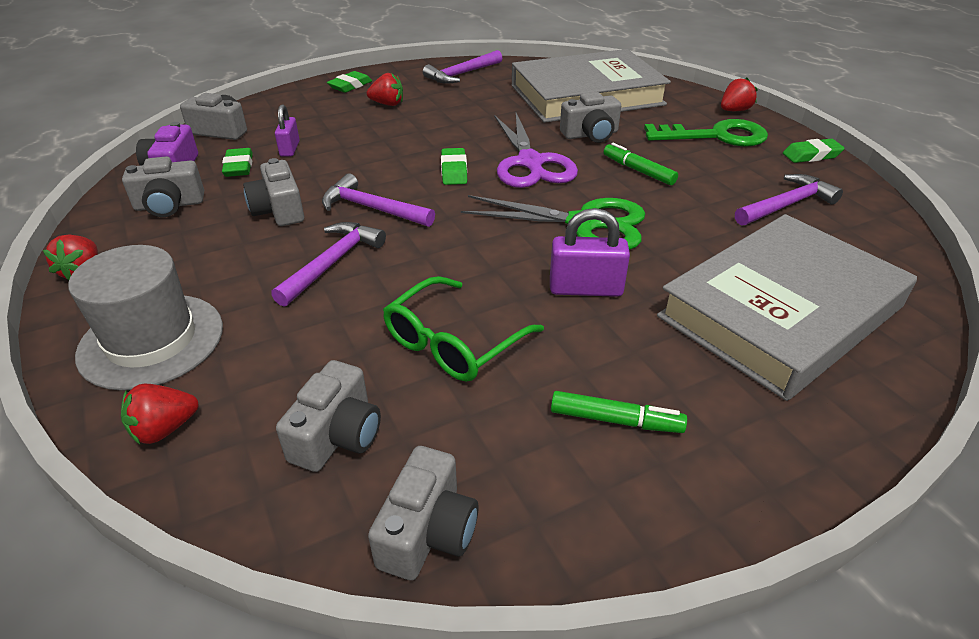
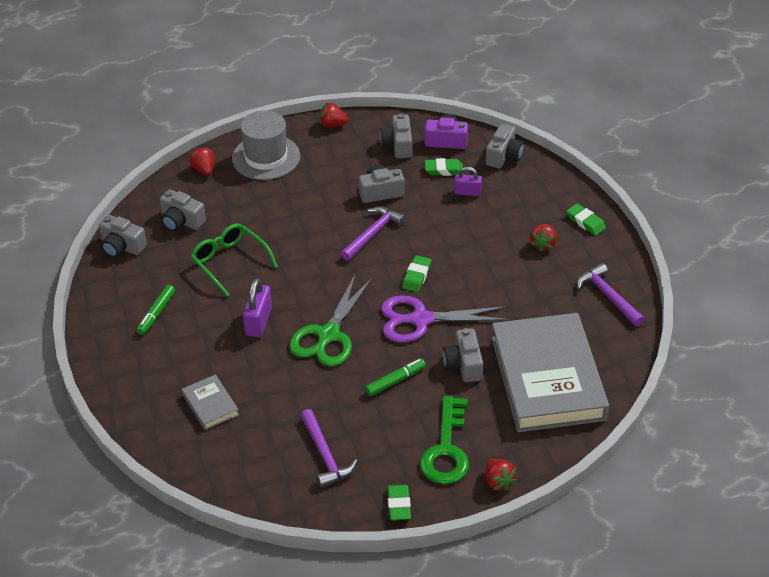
camera: 100 degrees right, 5 degrees up
purple hammer [271,222,386,306] -> none
green eraser [441,148,467,185] -> green eraser turned 75 degrees counterclockwise [402,255,431,292]
grey book [657,214,917,401] -> grey book [182,374,239,430], size x0.42

